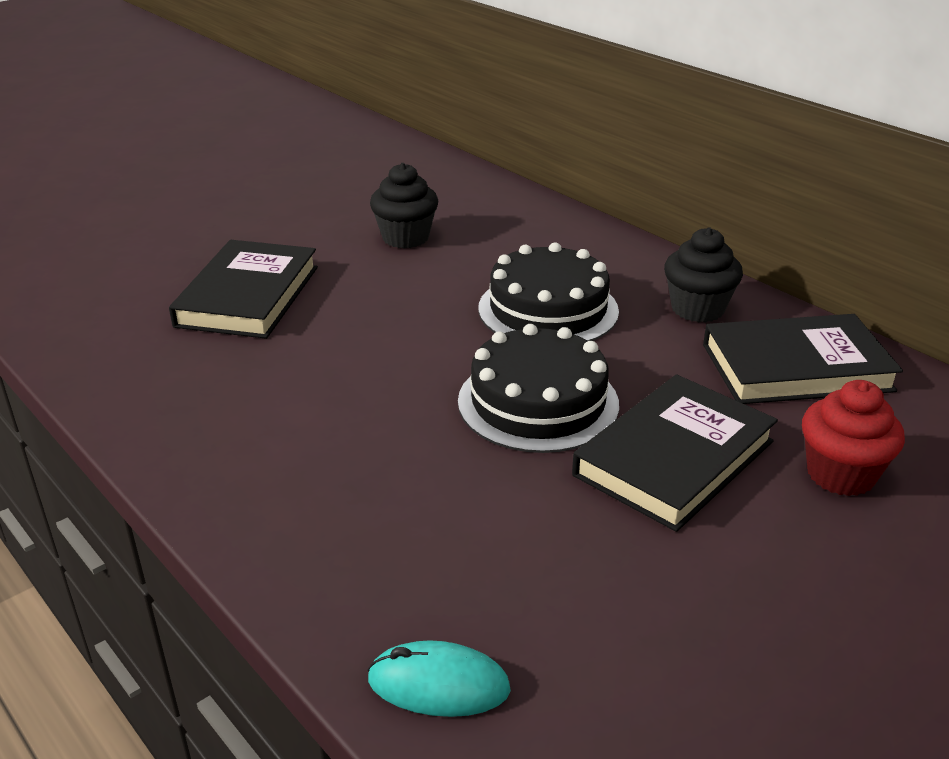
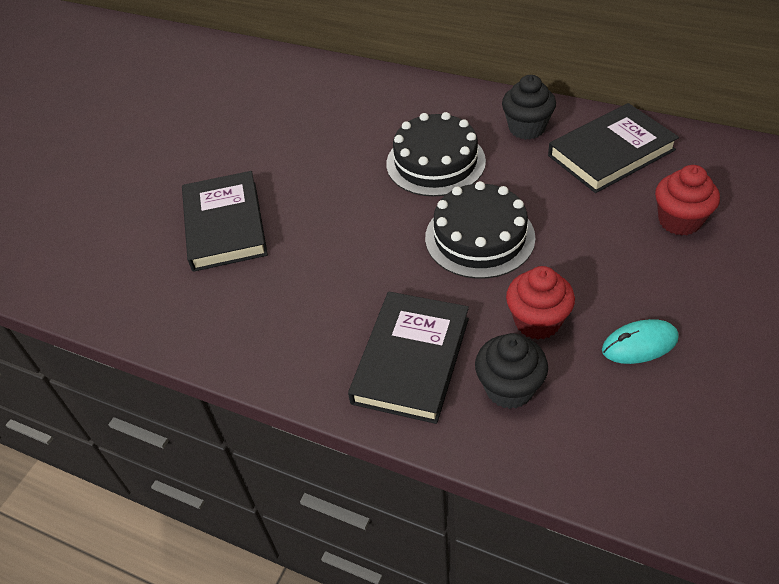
camera: 20 degrees left, 15 degrees up
turquoise mouse [367,640,511,717] -> turquoise mouse moved to [602,319,679,364]
black cupcake [370,163,438,249] -> black cupcake moved to [475,333,548,409]
black book [572,375,778,532] -> black book moved to [348,292,469,424]
none -> red cupcake [506,266,575,340]

